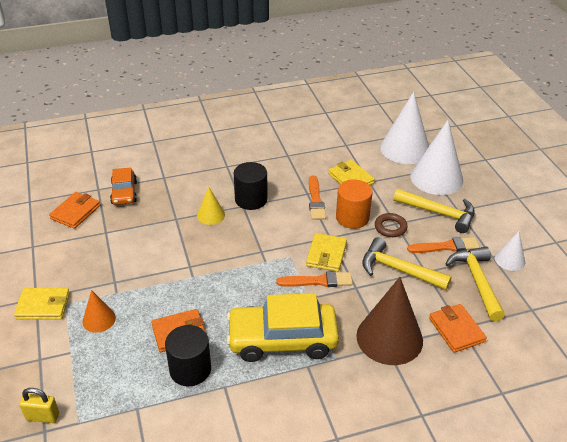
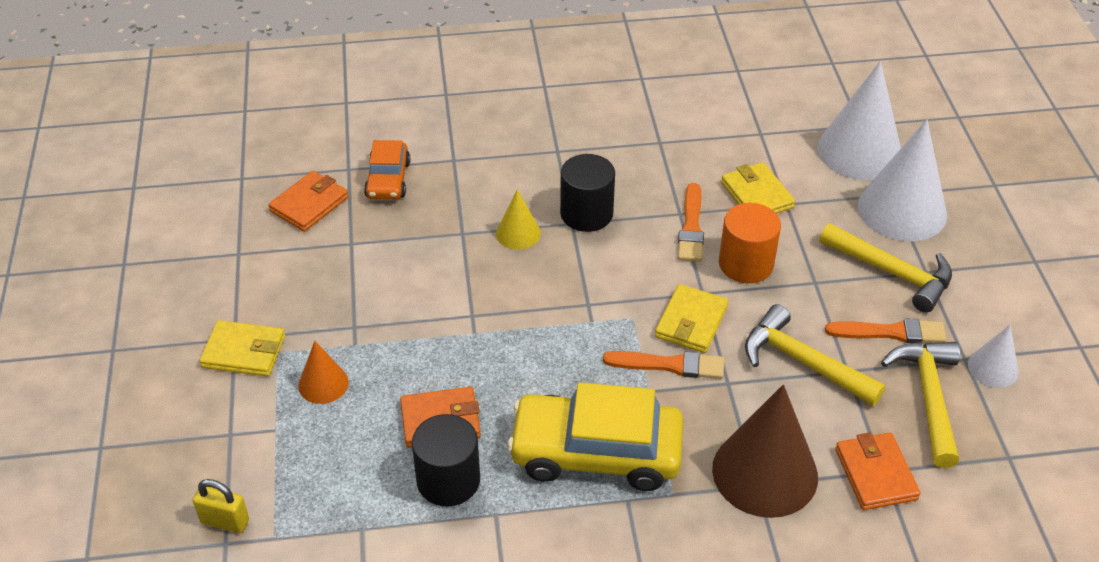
camera: 10 degrees right, 5 degrees up
brown ring [375,213,408,237] -> none

